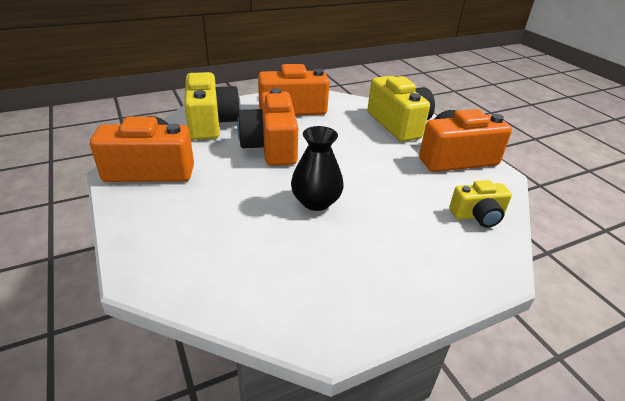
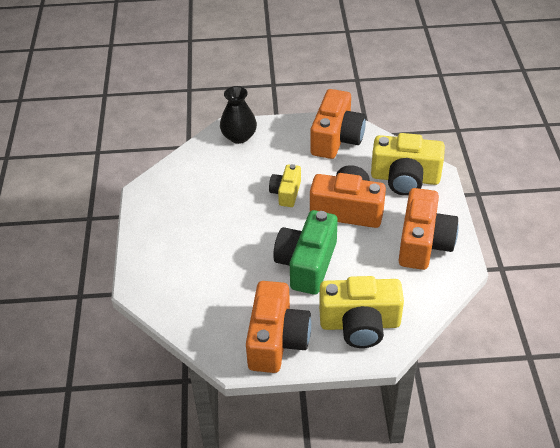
camera: 115 degrees right, 10 degrees up
black vase [291,126,344,211] -> black vase moved to [220,86,257,144]
yellow camera [449,180,512,228] -> yellow camera moved to [269,164,301,207]
none -> green camera [273,210,338,295]

